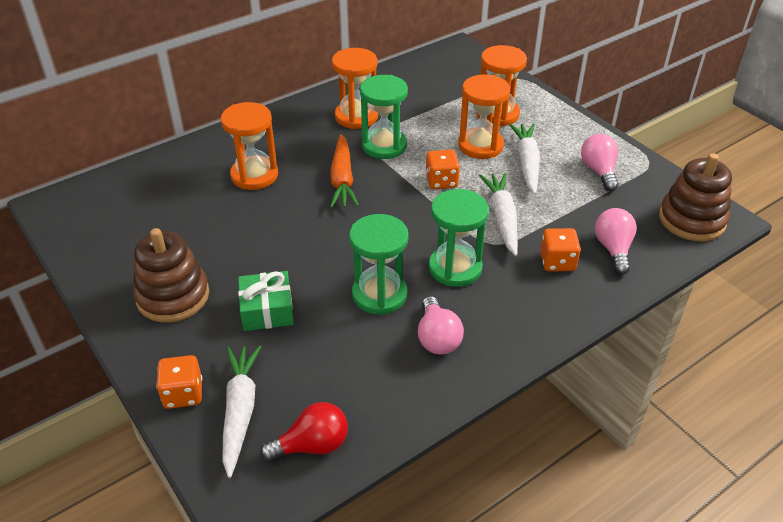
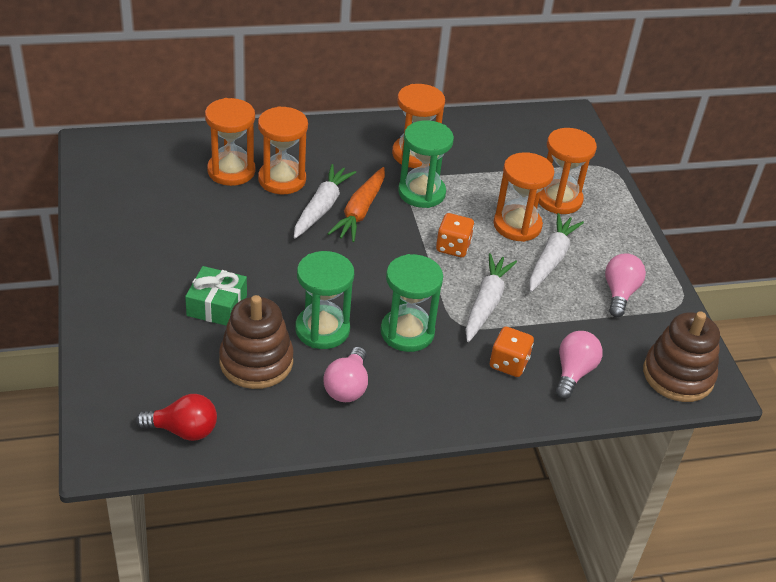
camera: 20 degrees right, 0 degrees up
brown stacking toy [133,228,209,323] -> brown stacking toy moved to [219,295,294,389]
orange dice [156,355,202,409] -> none
white carrot [222,345,261,478] -> white carrot moved to [294,164,356,239]
none -> orange hourglass [205,98,255,186]

